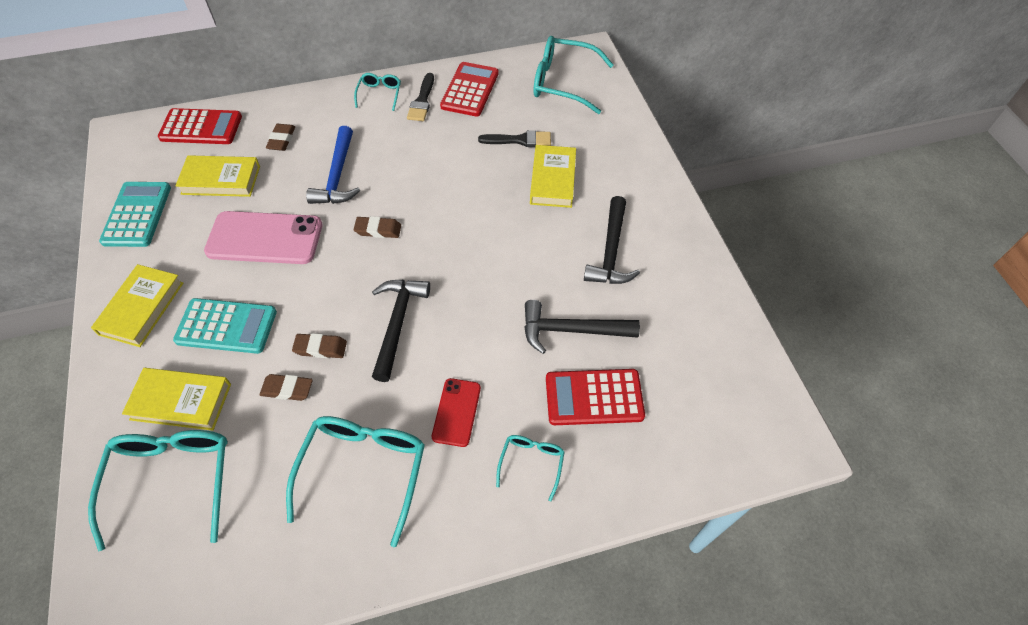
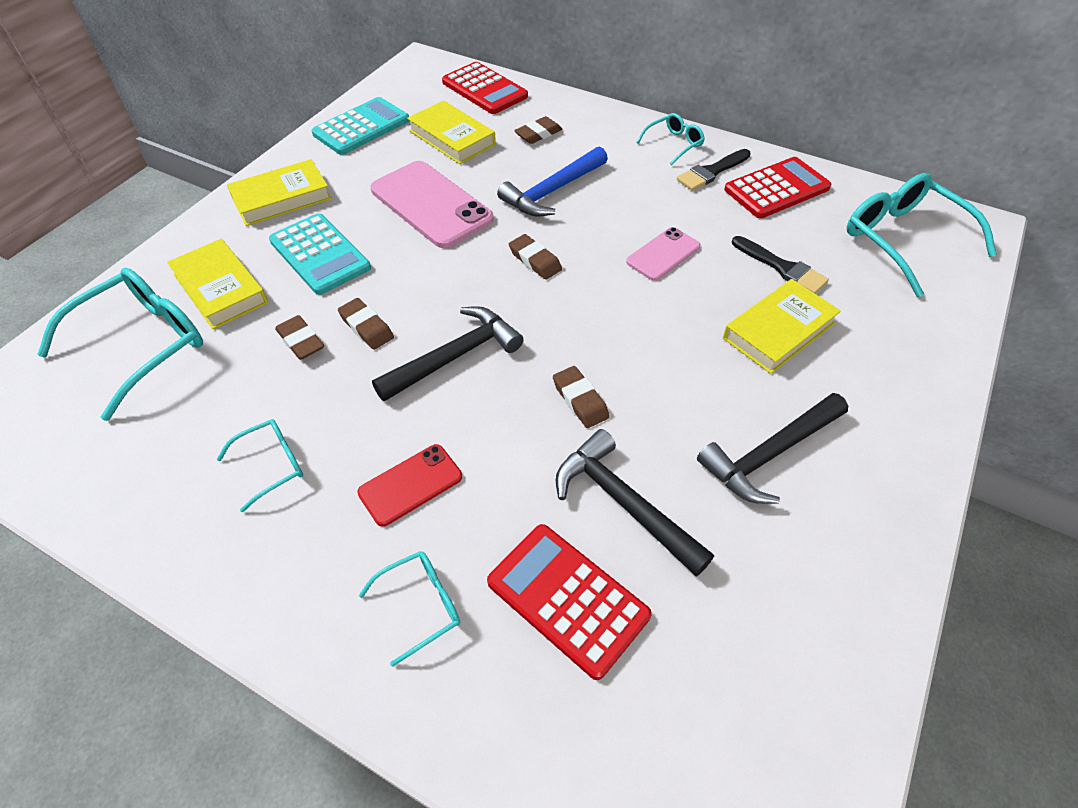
camera: 45 degrees right, 5 degrees down
turquoise glasses [286,416,425,547] -> turquoise glasses [217,419,303,512], size x0.51
none -> brown eraser [553,366,610,428]
none -> pink phone [626,227,700,281]

